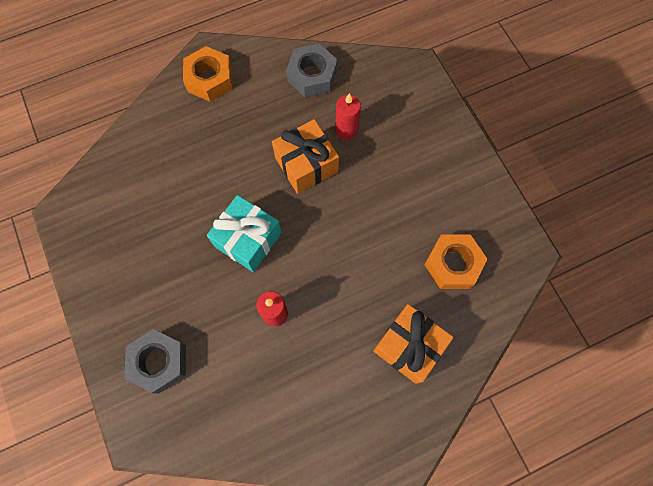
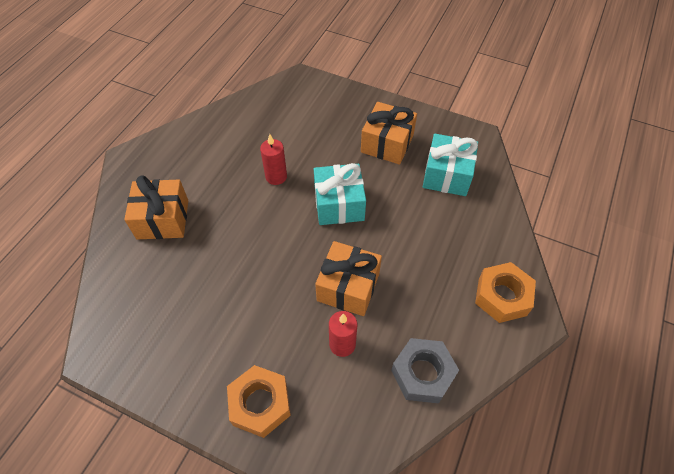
camera: 140 degrees right, 15 degrees down
grey nut [124,329,186,394] -> none
orange nut [424,234,487,289] -> orange nut moved to [227,365,291,438]
none -> orange gift [361,102,417,165]
none -> turquoise gift [423,134,478,196]

